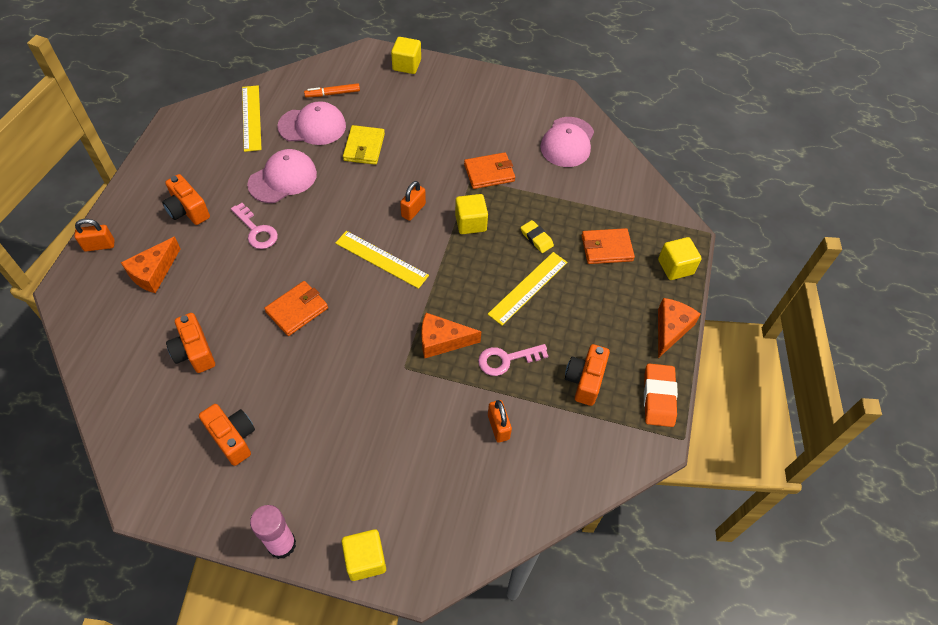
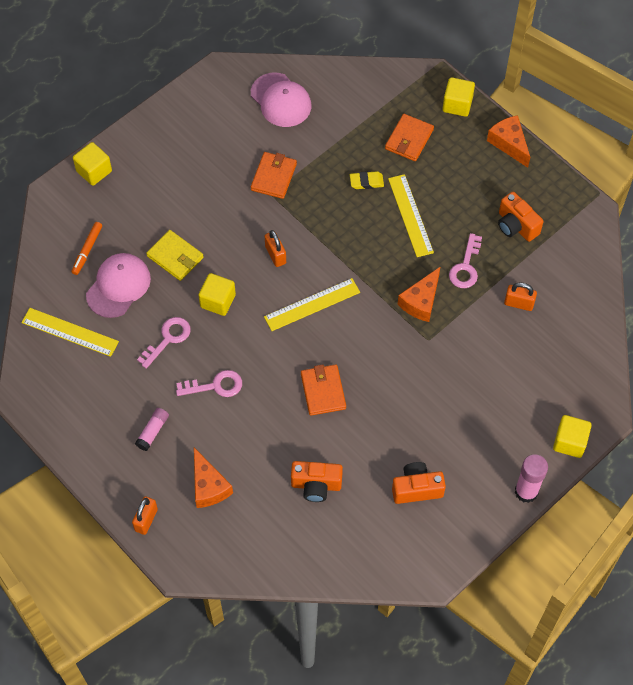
camera: 55 degrees left, 5 degrees up
orange camera [162,174,210,225] -> pink glue stick [135,408,169,451]
pink cap [247,149,317,203] -> pink key [137,317,191,369]
yellow cube [455,194,488,234] -> yellow cube moved to [199,273,236,316]
orange eraser [644,363,678,427] -> none

